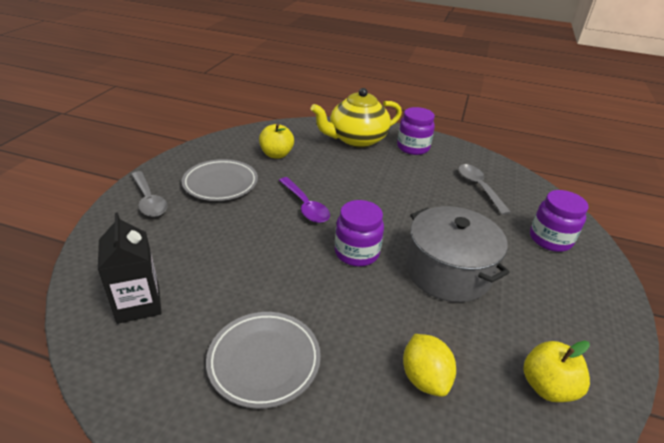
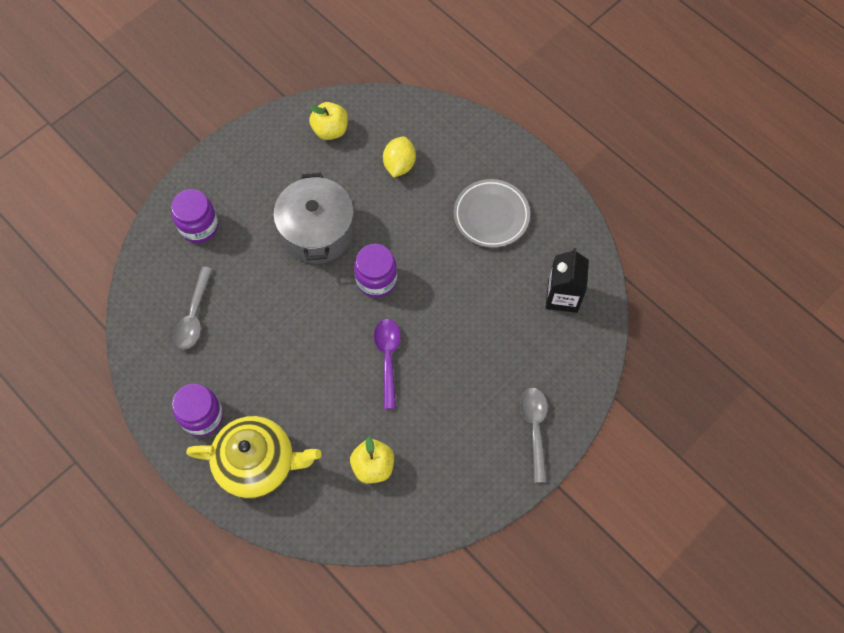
camera: 150 degrees left, 30 degrees up
grey plate [182,159,258,201] -> none

